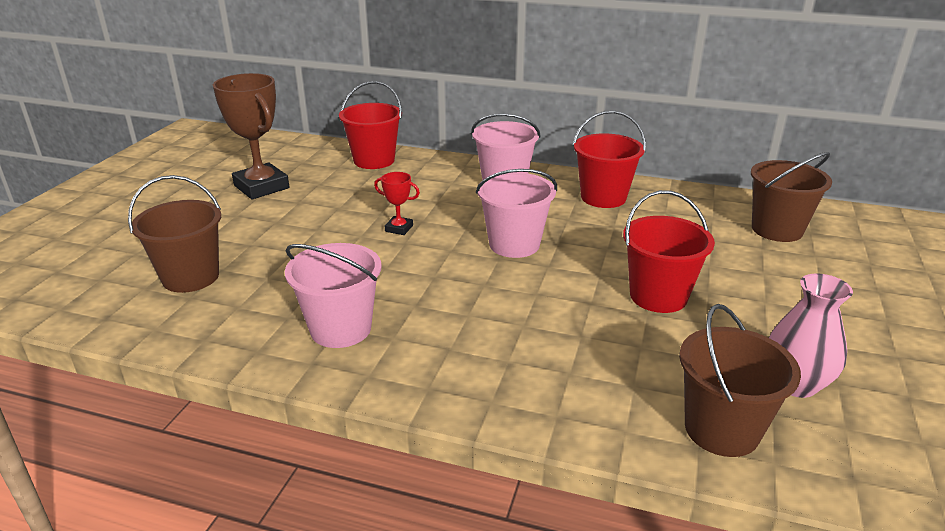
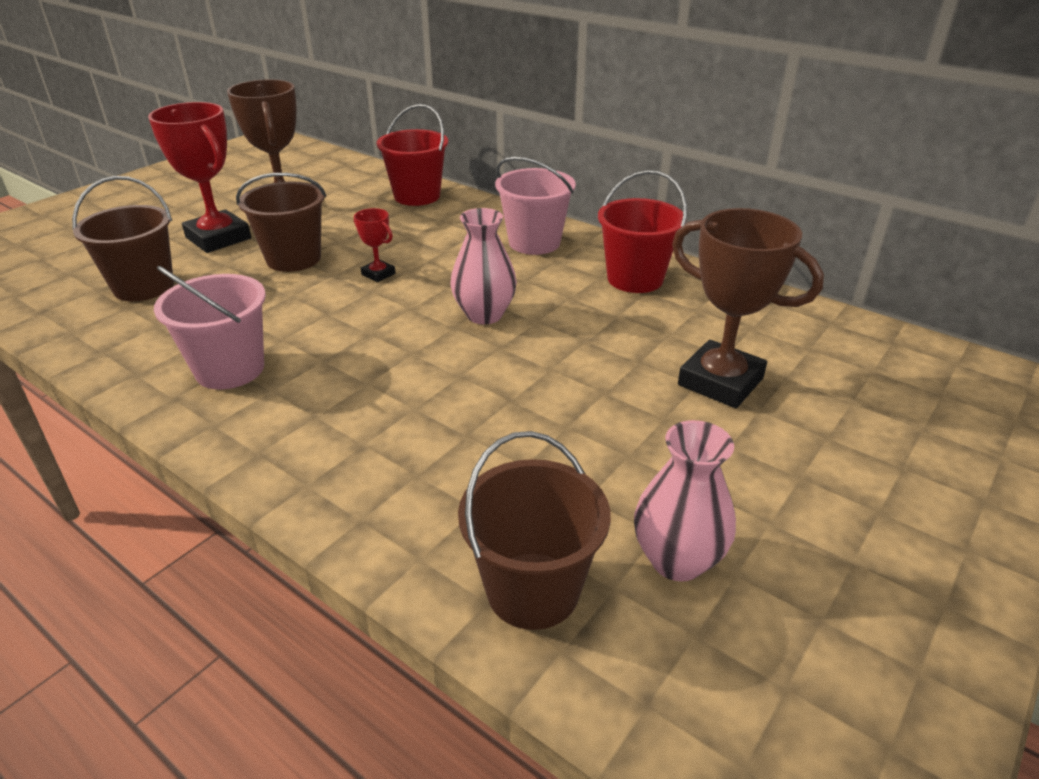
camera: 20 degrees right, 5 degrees up
pink bucket [476,169,557,258] -> pink vase [450,208,517,324]
red bucket [623,190,715,313] -> none
brown bucket [751,152,832,242] -> brown bucket moved to [236,173,326,272]
none -> red trophy [148,102,251,253]
none -> brown trophy [672,208,824,408]

